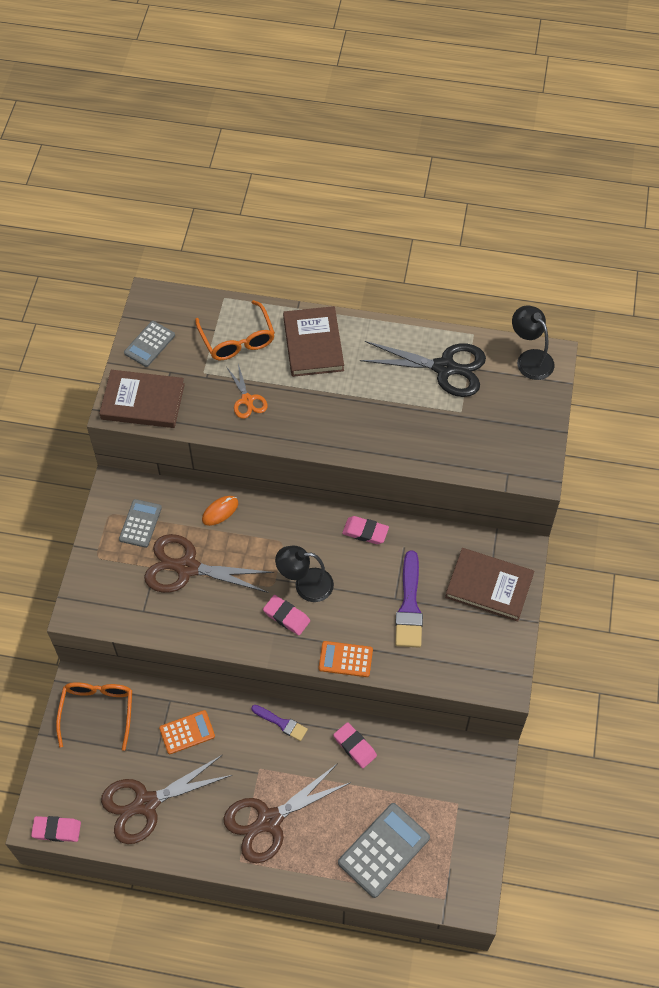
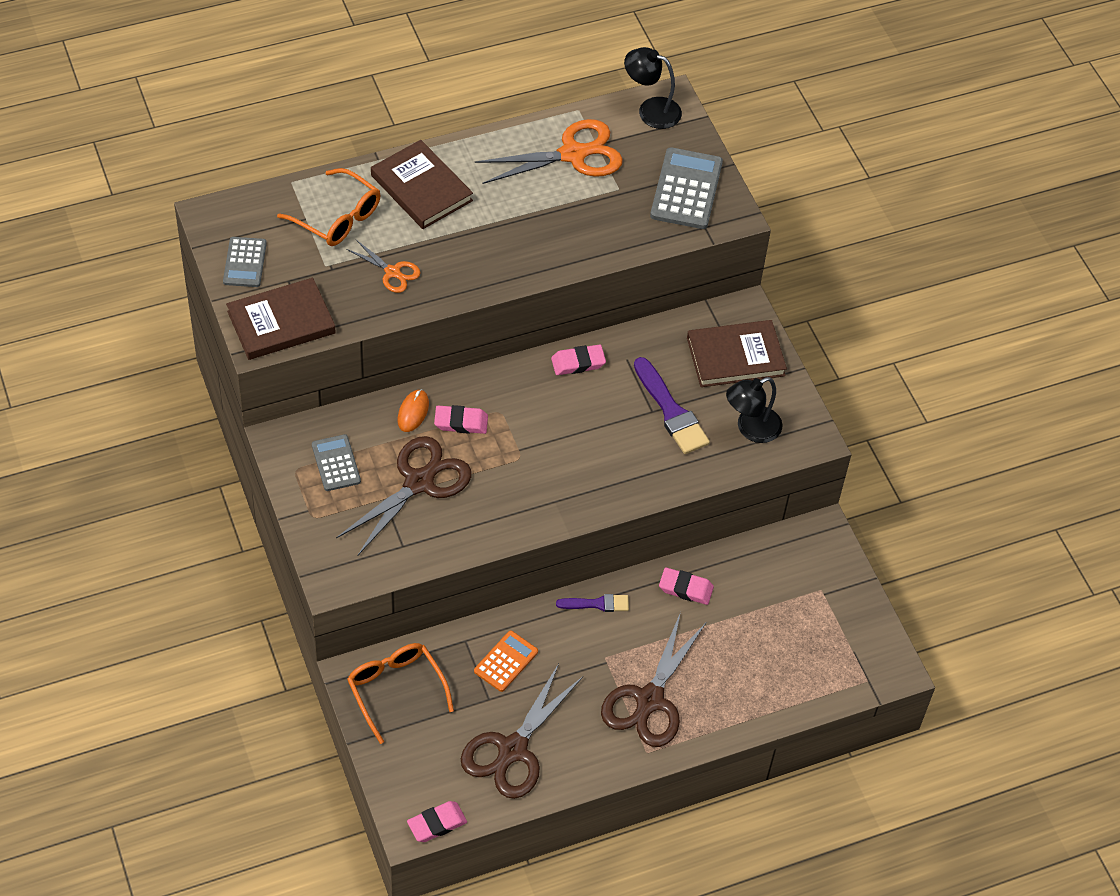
camera: 35 degrees left, 5 degrees down
brown scissors [144,534,274,593] -> brown scissors turned 150 degrees clockwise [336,436,472,556]
pink eraser [263,595,310,635] -> pink eraser moved to [434,405,488,434]
black lamp [275,546,334,602] -> black lamp moved to [726,377,783,443]
orange calculator [319,641,373,677] -> none
grey calculator [338,803,430,898] -> grey calculator moved to [650,147,723,229]
black scissors [360,341,486,397] -> orange scissors [474,119,623,184]

